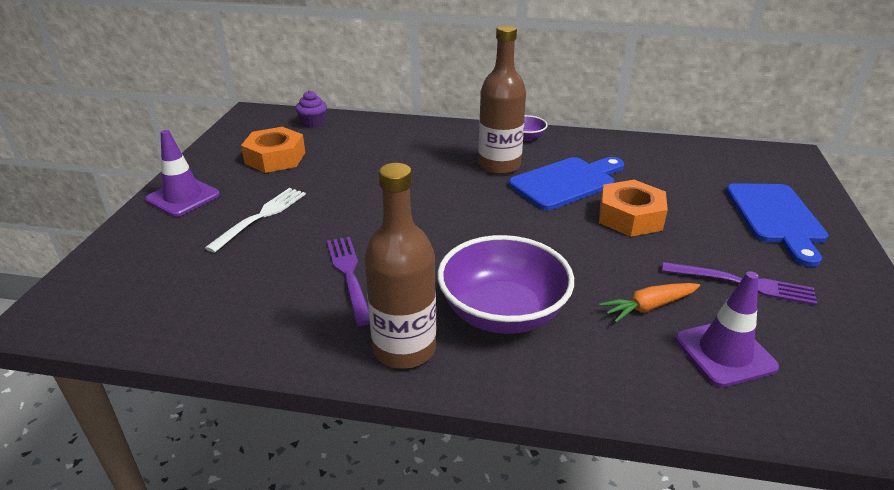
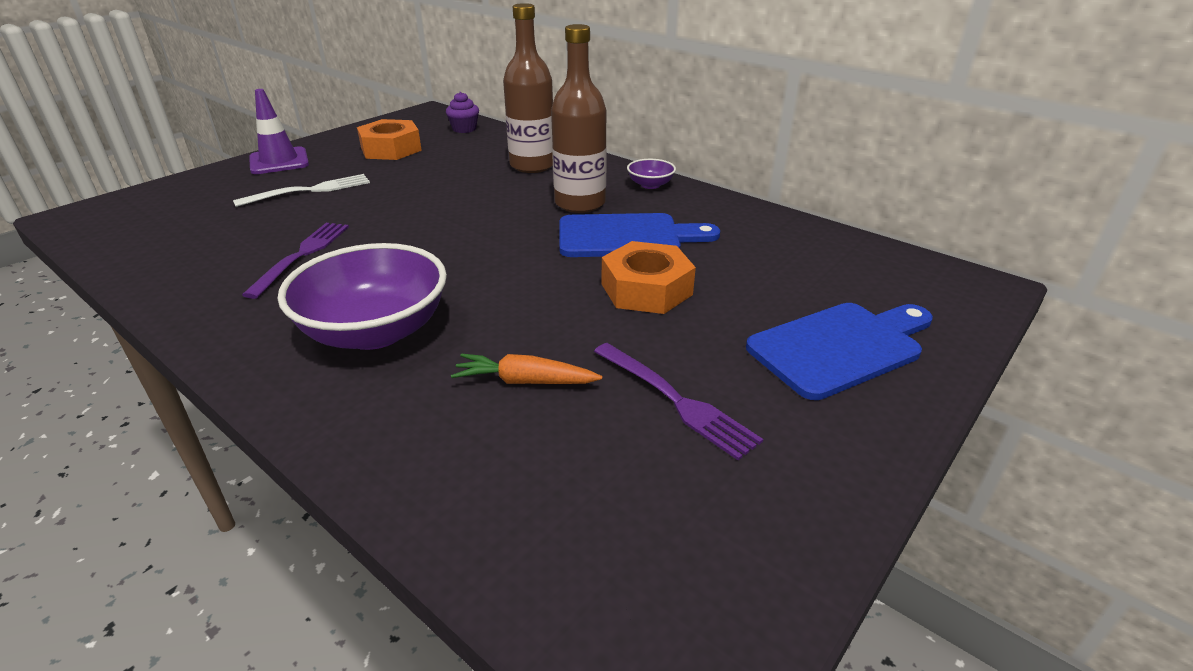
camera: 30 degrees right, 0 degrees up
brown bottle [364,163,436,369] -> brown bottle moved to [503,3,553,173]
purple traffic cone [675,271,779,387] -> none
blue cutting board [726,183,828,267] -> blue cutting board turned 150 degrees counterclockwise [746,303,933,400]

